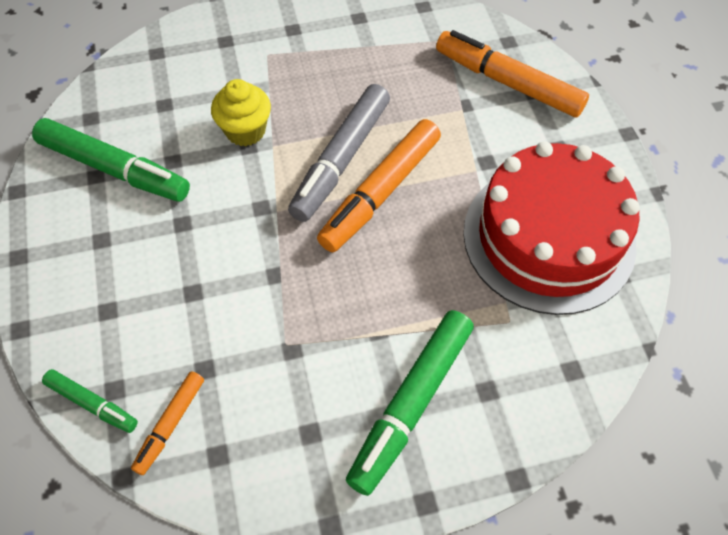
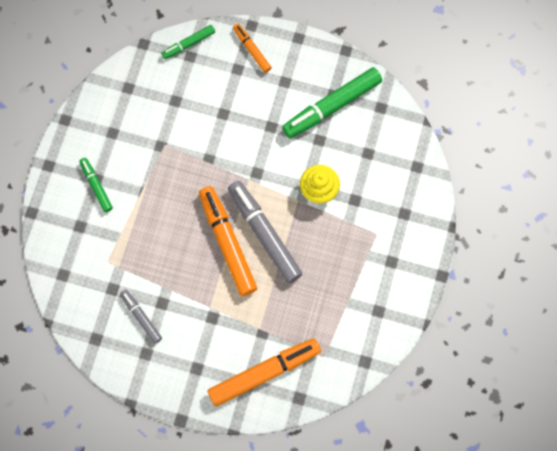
camera: 120 degrees right, 15 degrees up
orange marker [131,371,204,475] -> orange marker moved to [233,24,272,73]
green marker [346,310,474,496] -> green marker [79,158,113,212], size x0.53
red cake [463,141,640,315] -> grey marker [120,290,162,344]

